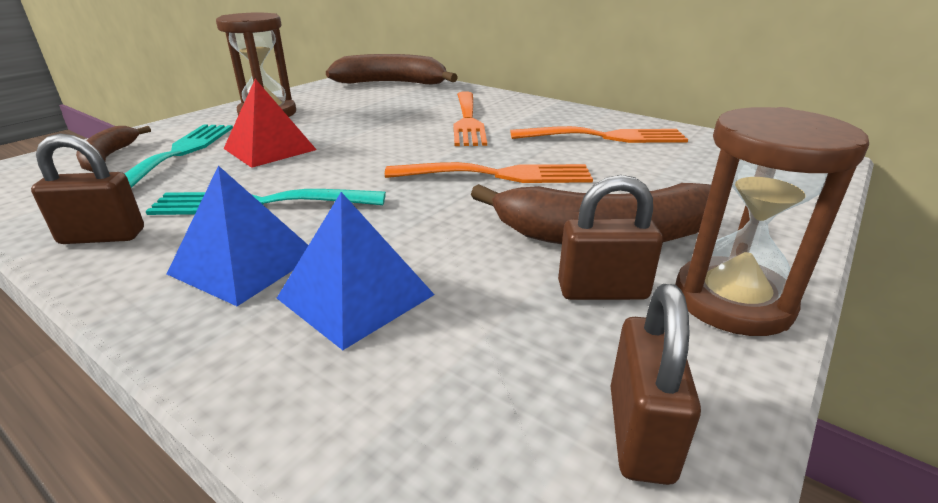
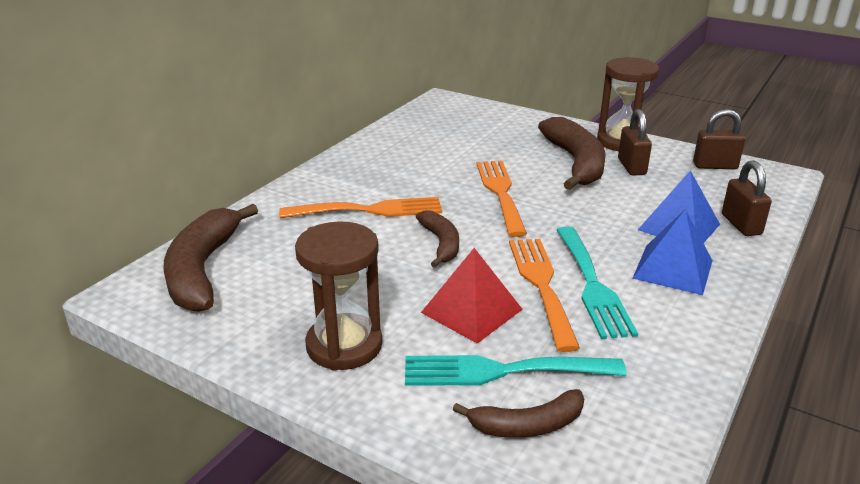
camera: 95 degrees left, 0 degrees up
brown padlock [31,133,144,244] -> brown padlock moved to [722,160,772,236]
orange fork [510,126,688,143] -> orange fork moved to [509,239,580,352]
none -> brown banana [416,210,459,268]

